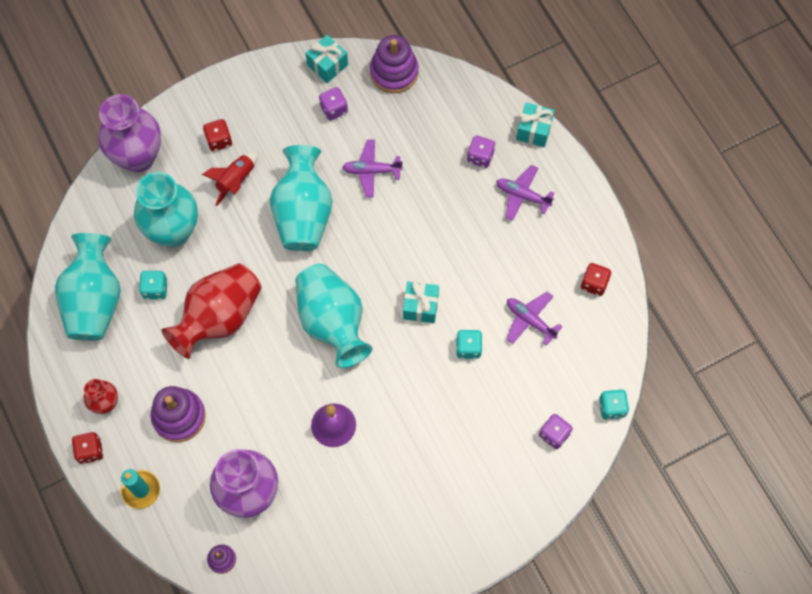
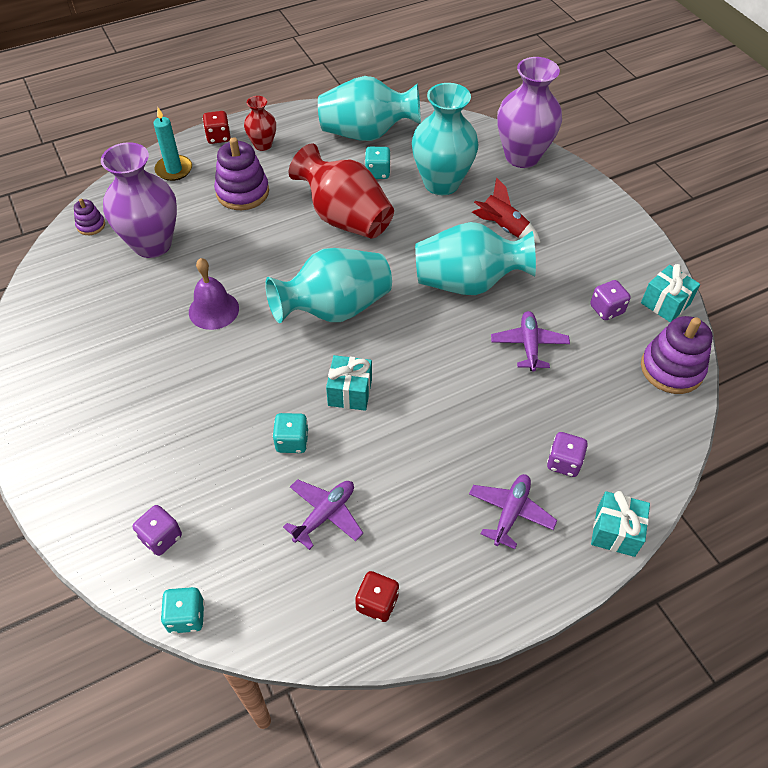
camera: 90 degrees right, 15 degrees down
red dice [203,119,232,152] -> none

